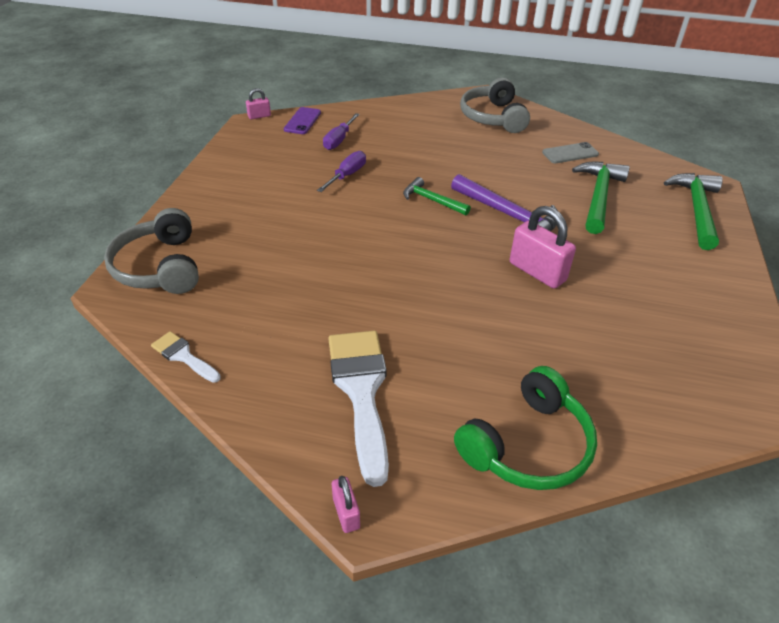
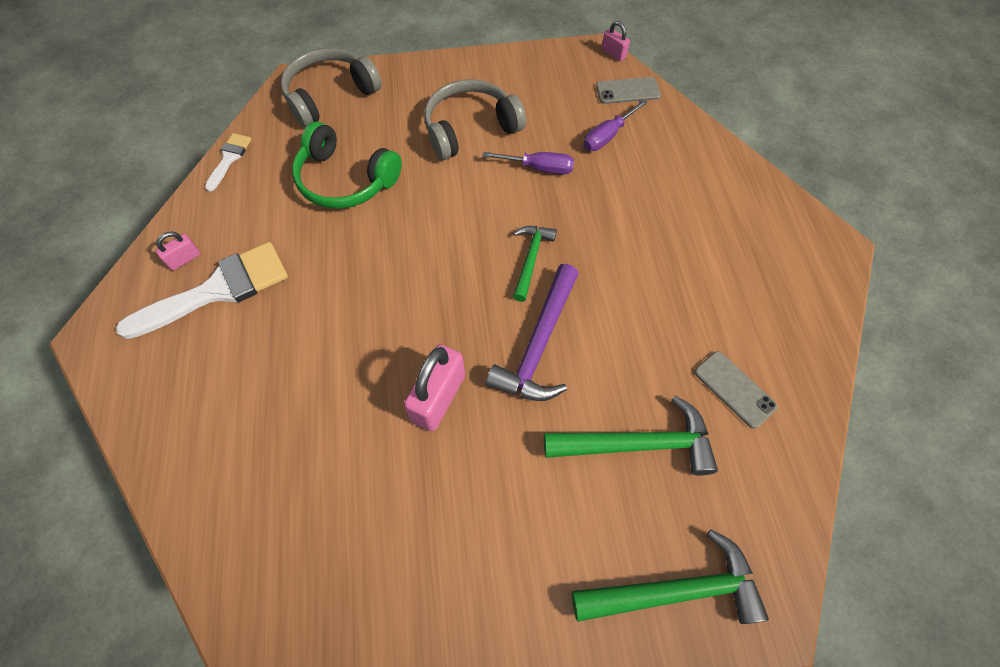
camera: 70 degrees right, 20 degrees up
purple phone [284,107,321,134] -> grey phone [596,77,661,104]
purple screwdriver [323,113,360,150] -> purple screwdriver turned 45 degrees counterclockwise [583,99,648,151]
pink padlock [332,476,360,533] -> pink padlock moved to [156,231,201,271]
green headphones [454,366,597,490] -> green headphones moved to [292,121,402,209]
grey headphones [460,78,530,133] -> grey headphones moved to [424,79,526,160]

